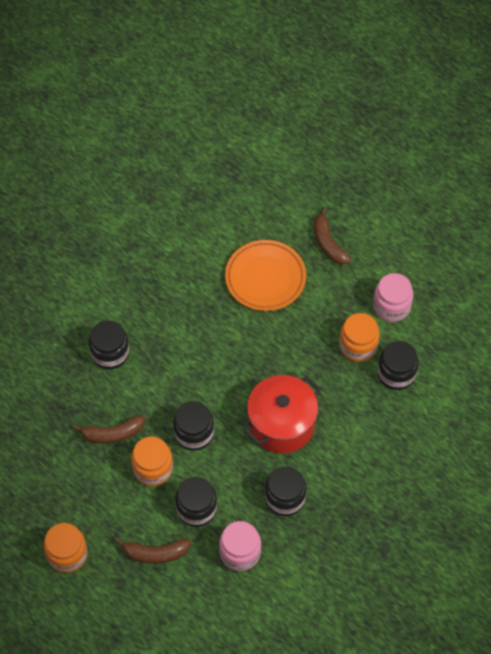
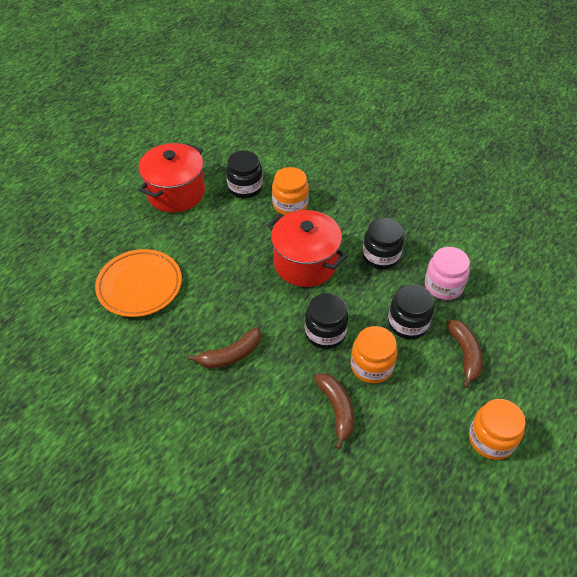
camera: 95 degrees left, 10 degrees down
black jar [89,321,129,369] -> none
brown banana [314,207,351,265] -> brown banana moved to [187,327,261,369]
orange jar [339,313,380,362] -> orange jar moved to [272,167,309,215]
pink jar [373,273,413,322] -> red pot [138,143,205,212]

